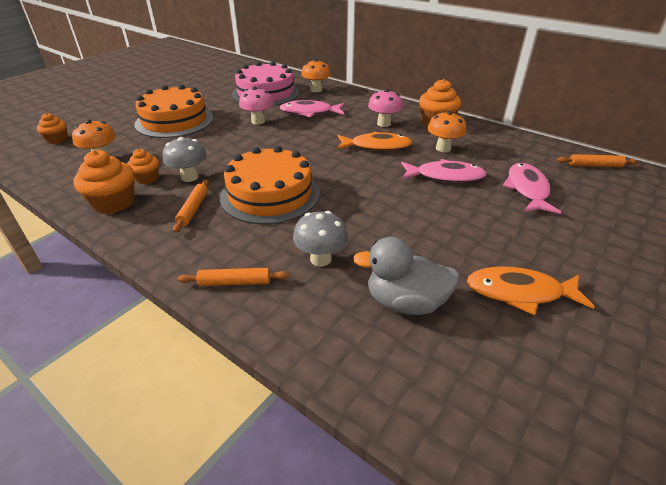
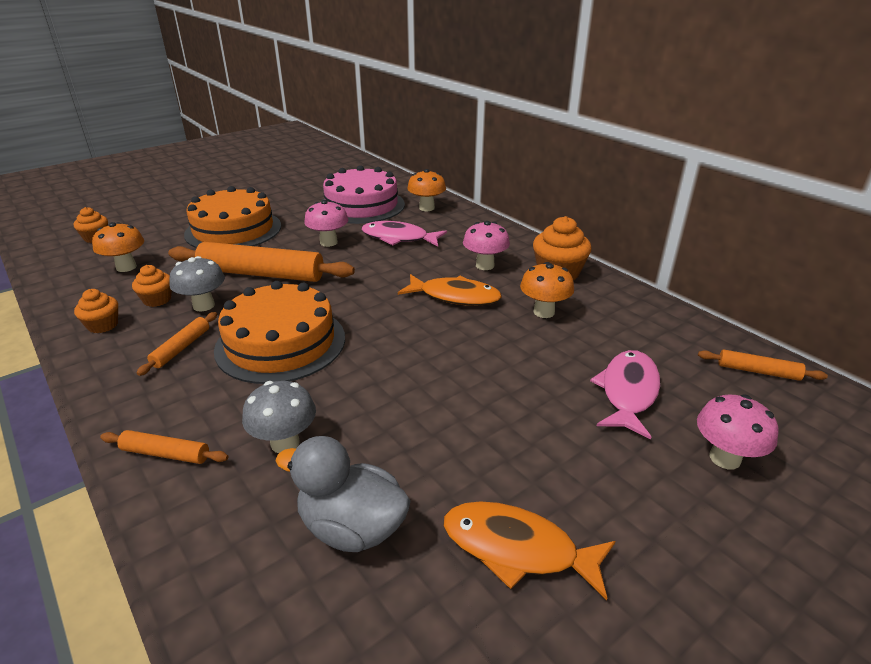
camera: 15 degrees right, 5 degrees down
orange cupcake [73,150,134,214] -> orange cupcake [74,289,118,333], size x0.60
pink fish [401,159,487,183] -> none
none -> orange rolling pin [168,242,355,282]
none -> pink mushroom [697,394,779,469]

